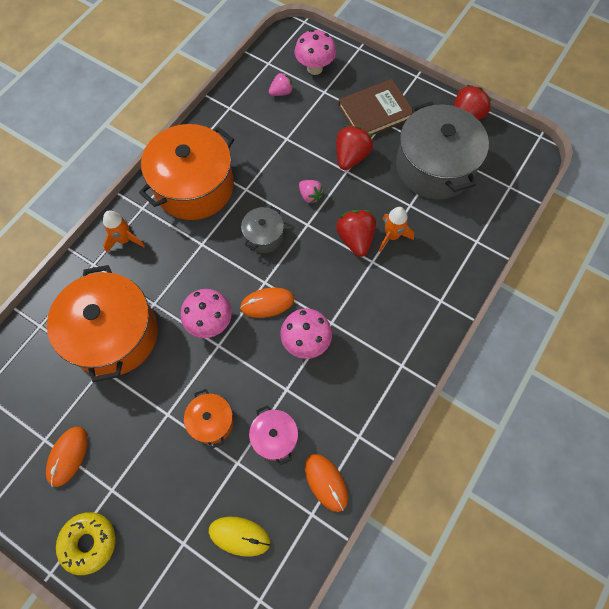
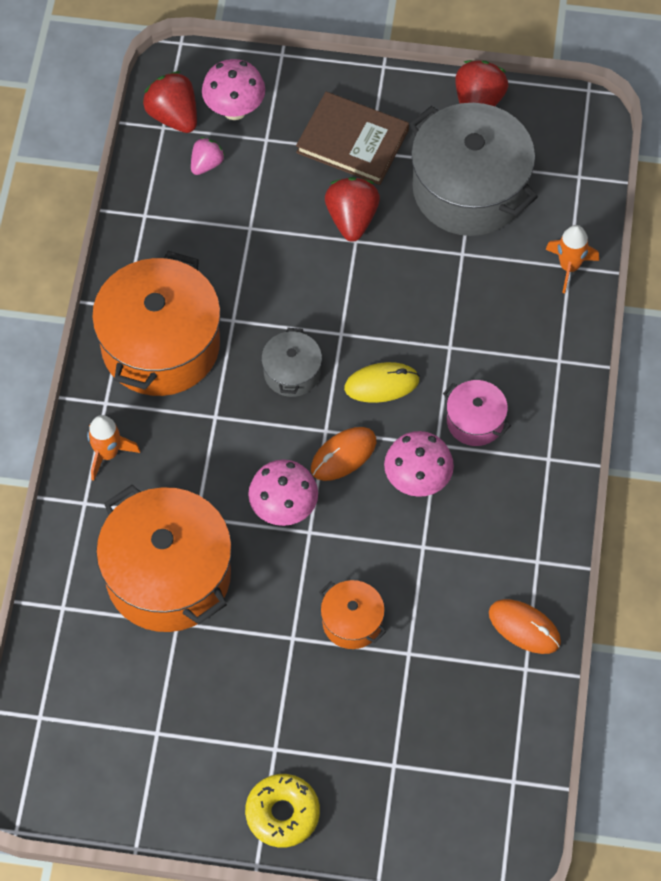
camera: 25 degrees left, 5 degrees down
orange mouse [46,427,88,487] -> none
yellow mouse [209,517,270,557] -> yellow mouse moved to [344,362,420,403]
pink pot [249,405,298,465] -> pink pot moved to [443,380,511,446]
pink strawberry [299,180,324,203] -> none
red strawberry [336,210,376,257] -> red strawberry moved to [143,71,197,133]
brown book [338,79,412,135] -> brown book turned 75 degrees clockwise [296,92,409,185]
orange rocket [379,207,414,252] -> orange rocket moved to [546,225,599,293]

